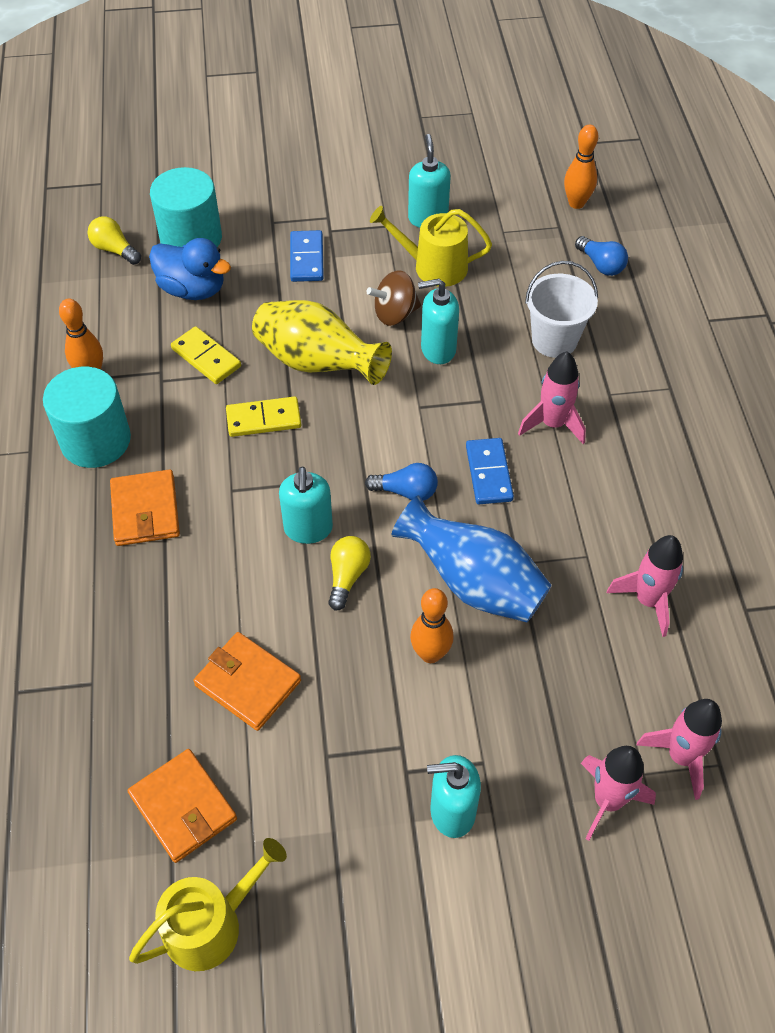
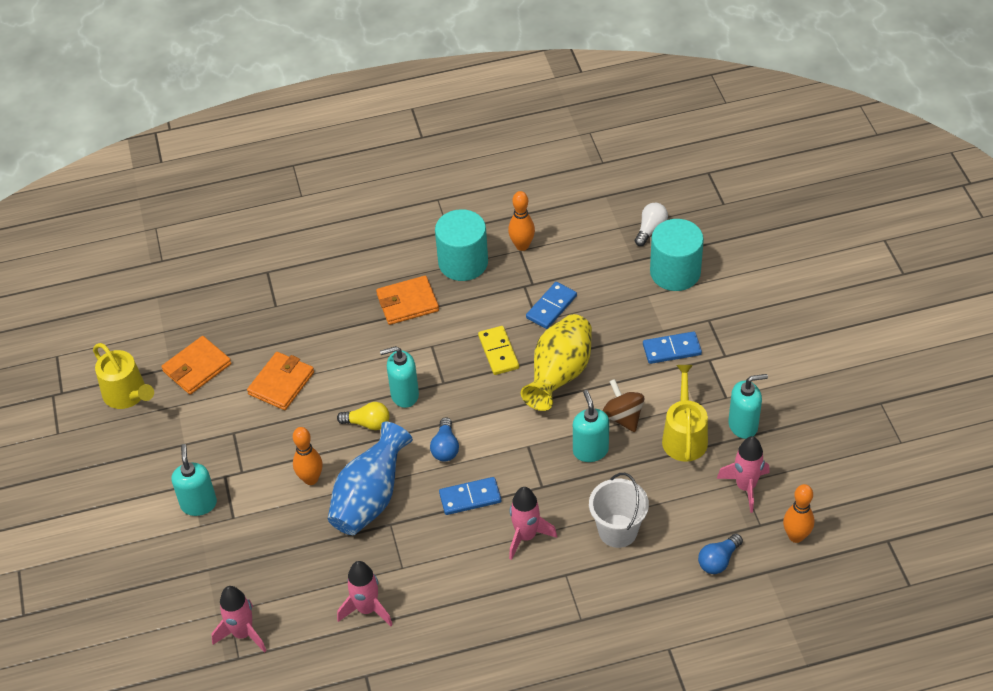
camera: 85 degrees right, 5 degrees down
yellow light bulb [87,217,141,265] -> white light bulb [635,203,668,246]
blue duck [149,238,231,300] -> none
yellow domino [171,326,241,384] -> blue domino [526,282,577,329]
pink rocket [581,746,656,841] -> pink rocket moved to [717,436,770,513]

